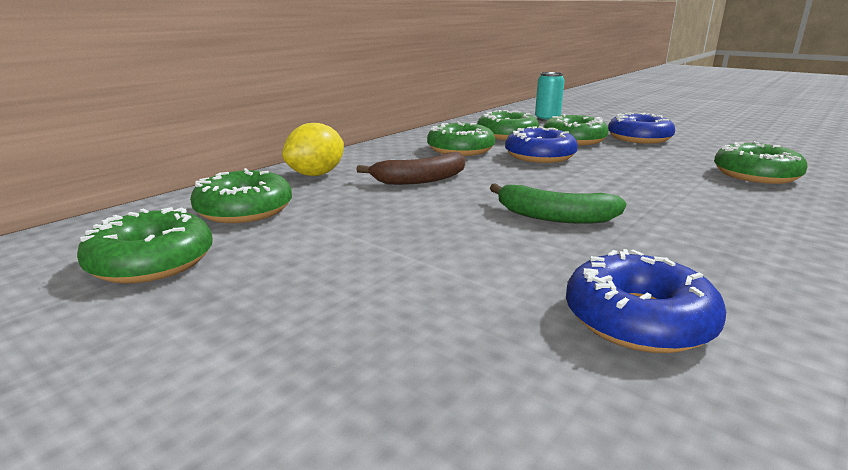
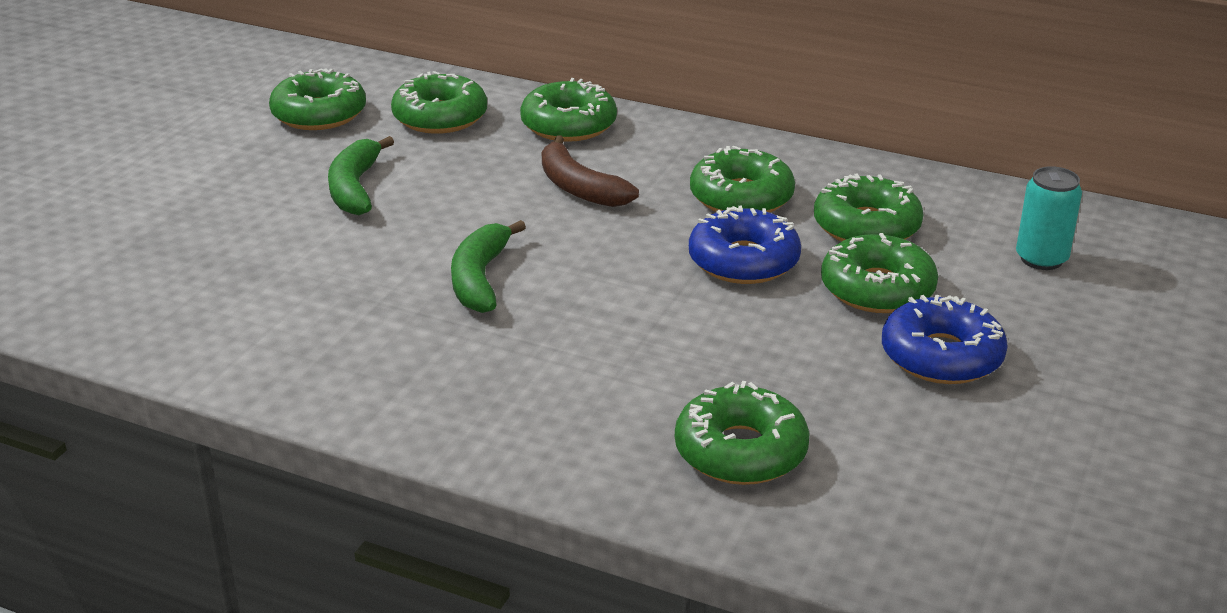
camera: 75 degrees right, 10 degrees up
yellow lemon [282,123,344,176] -> green donut [520,78,617,142]
blue donut [566,249,726,353] -> none
none -> green banana [328,136,394,215]

